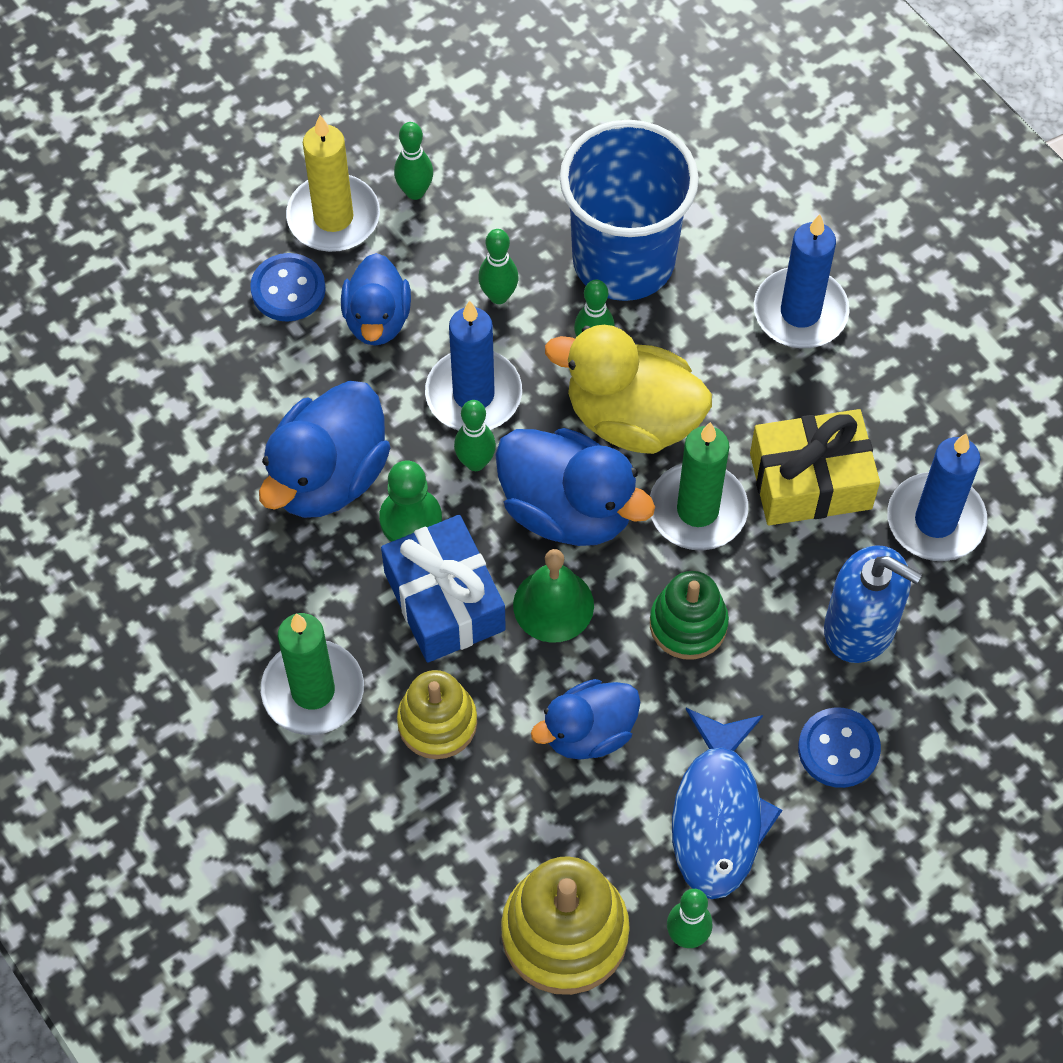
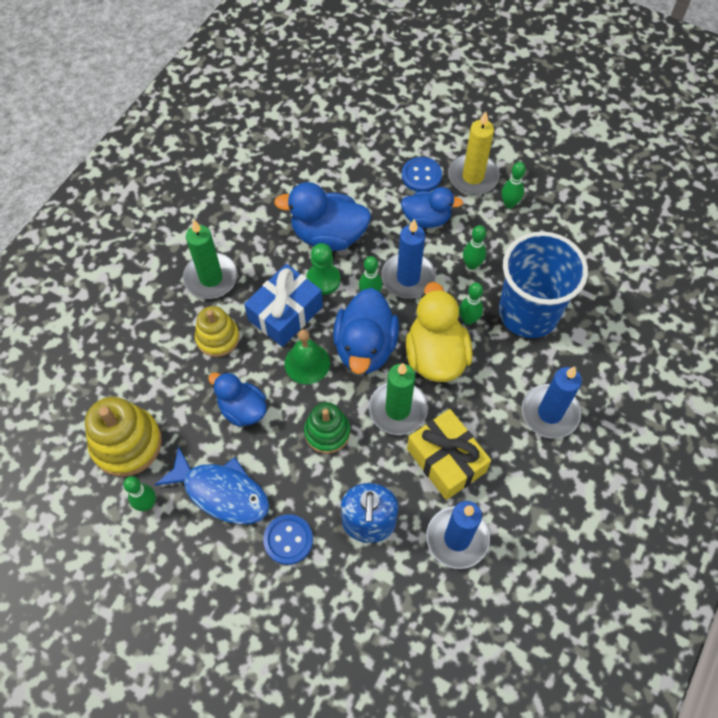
camera: 65 degrees right, 0 degrees up
blue duck [341,253,411,346] -> blue duck turned 150 degrees counterclockwise [401,187,463,228]
blue fish [672,708,782,899] -> blue fish turned 135 degrees counterclockwise [155,446,269,524]

